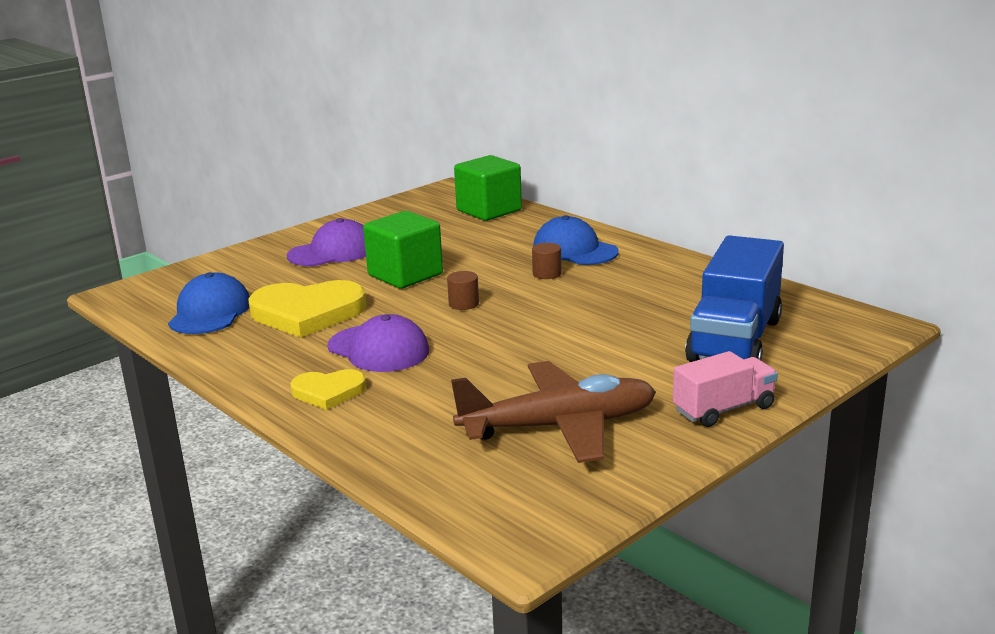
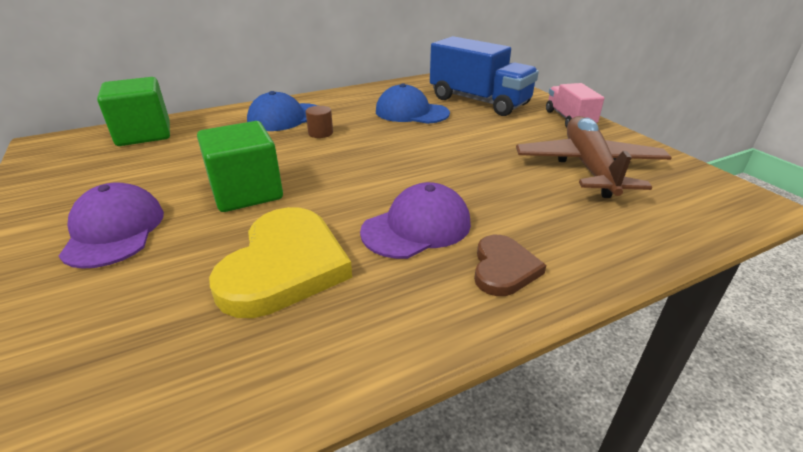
camera: 75 degrees left, 10 degrees up
blue cap [168,272,250,334] -> blue cap moved to [376,83,450,124]
yellow heart [290,369,366,410] -> brown heart [474,235,546,296]
brown cylinder [447,271,479,310] -> none

